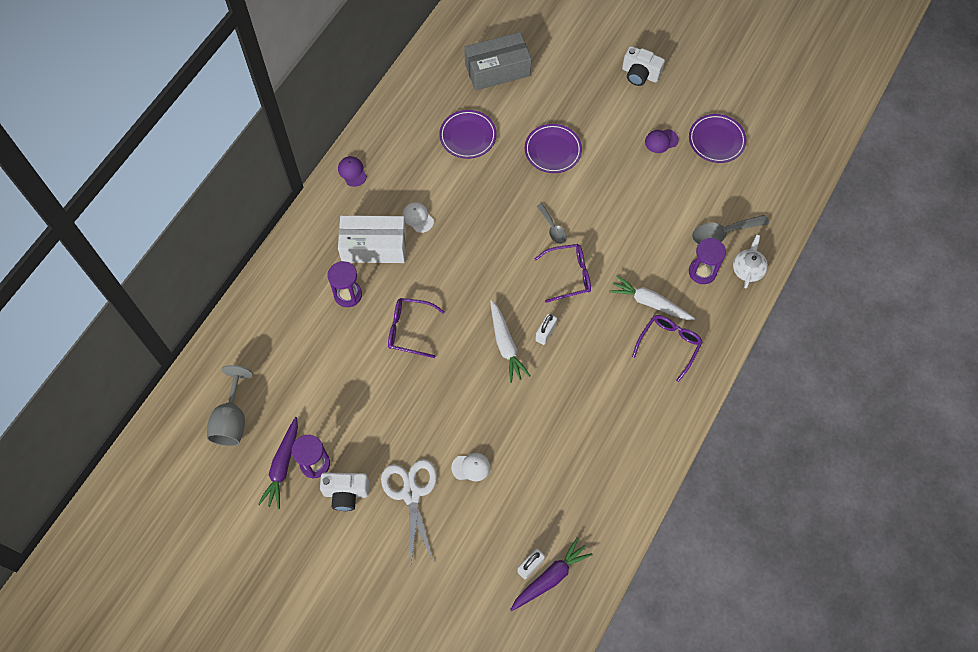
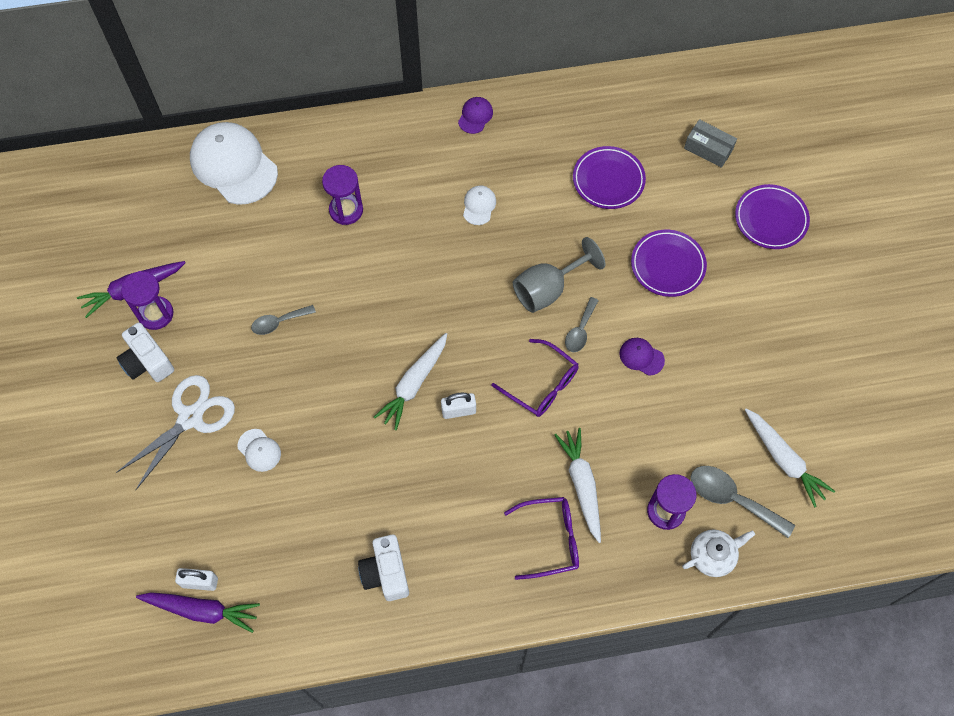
camera: 50 degrees right, 0 degrees up
grey goblet [207,365,253,446] -> grey goblet moved to [513,237,605,313]
white box [338,215,406,263] -> none
purple glasses [388,298,445,358] -> none
grey box [464,32,531,91] -> grey box [684,119,737,168], size x0.57
white camera [622,46,665,86] -> white camera moved to [358,535,409,601]
purple cap [645,129,679,153] -> purple cap moved to [620,338,665,376]
purple plate [689,114,747,163] -> purple plate moved to [735,184,810,249]
none -> white cap [190,122,278,205]
none -> grey spoon [251,305,316,335]
none -> white carrot [745,408,835,507]

